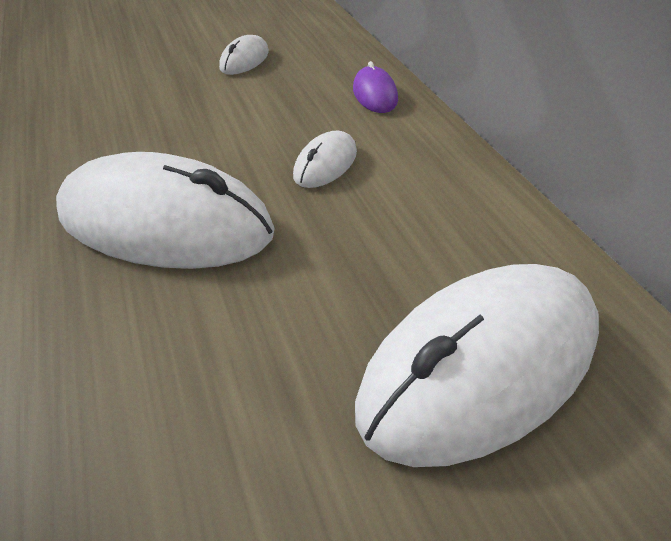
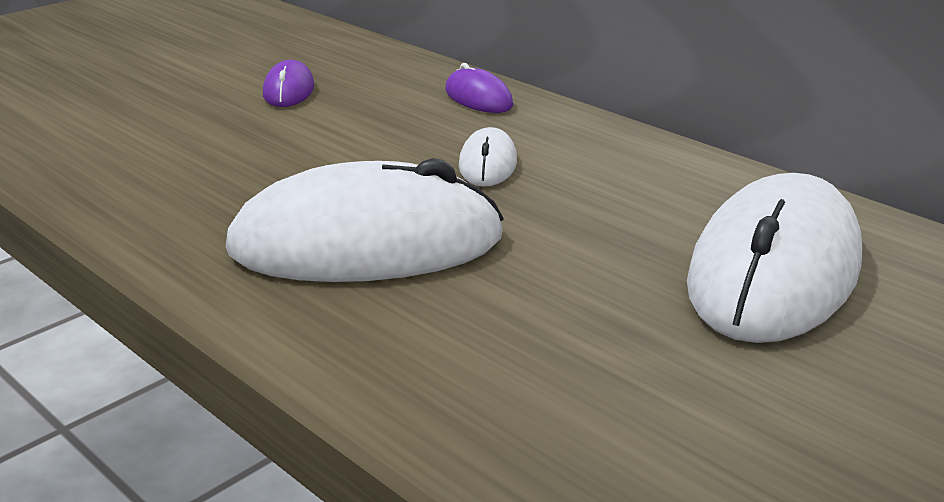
camera: 25 degrees left, 15 degrees down
white mouse [219,35,269,75] -> purple mouse [263,60,314,107]

